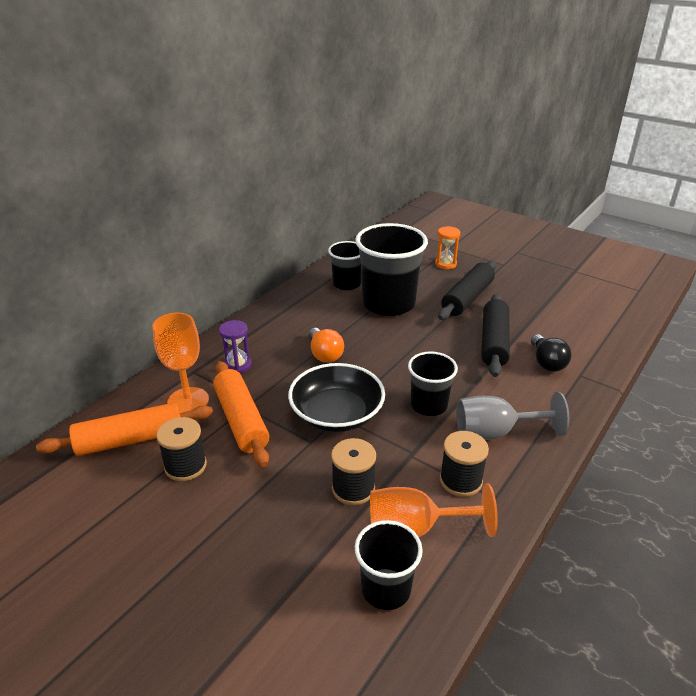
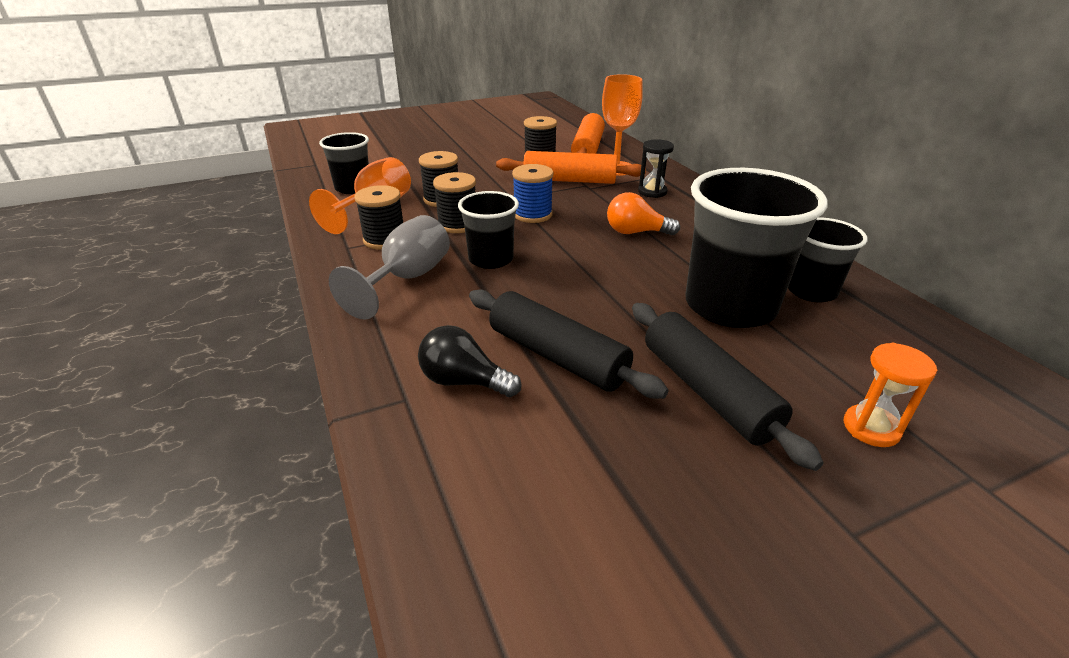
camera: 120 degrees right, 0 degrees up
purple hourglass [219,320,252,373] -> black hourglass [638,139,674,198]
black bowl [288,363,385,432] -> blue spool [512,164,554,223]
none -> black spool [433,172,476,233]

